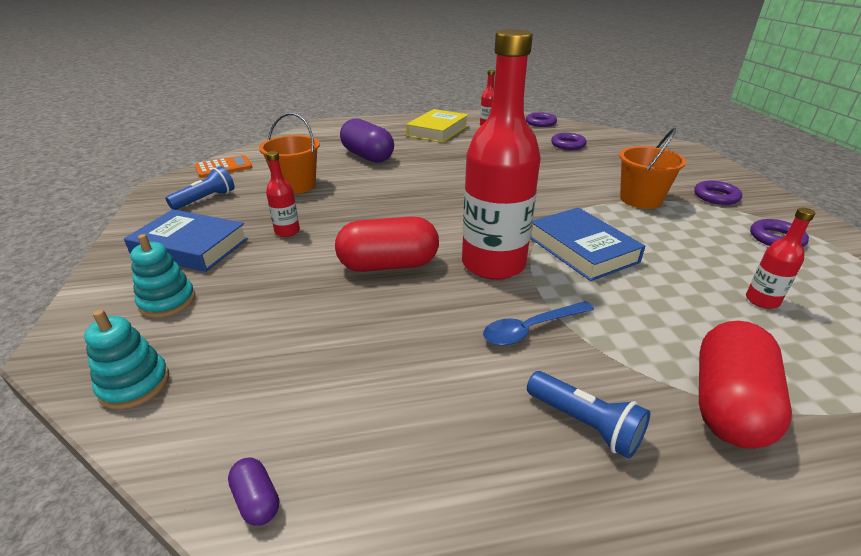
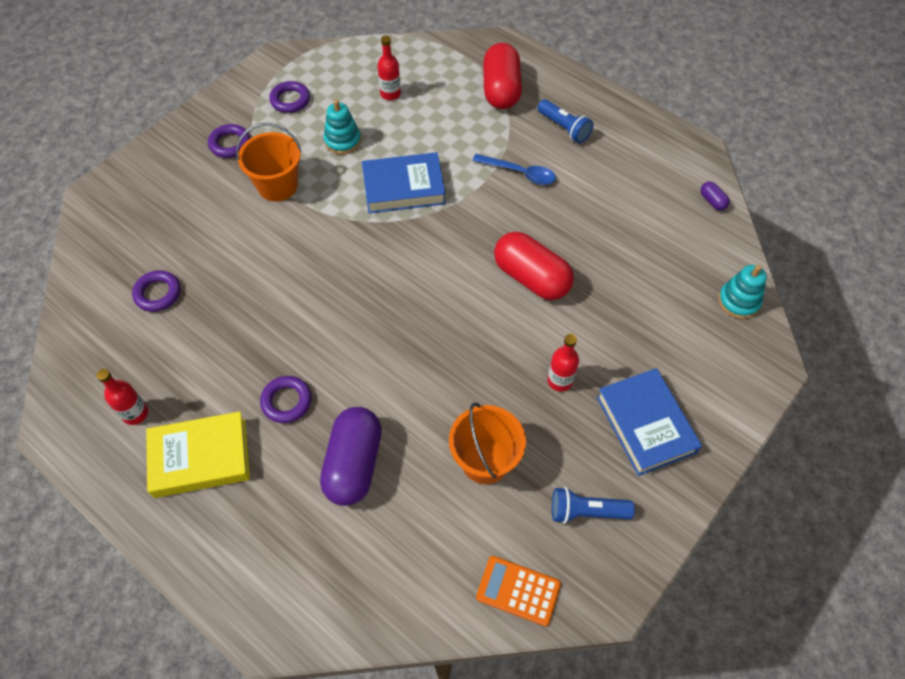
camera: 130 degrees left, 25 degrees up
turquoise stacking toy [130,234,195,318] -> turquoise stacking toy moved to [323,100,361,155]
purple capsule [228,457,279,526] -> purple capsule turned 45 degrees counterclockwise [700,181,730,210]
red bottle [462,29,541,280] -> none
purple ring [526,112,557,127] -> purple ring moved to [260,376,312,423]
blue flashlight [527,371,650,459] -> blue flashlight turned 135 degrees clockwise [537,99,593,143]
blue book [530,207,645,281] -> blue book turned 60 degrees clockwise [362,152,446,213]
red capsule [699,321,792,449] -> red capsule turned 75 degrees counterclockwise [483,43,522,109]

